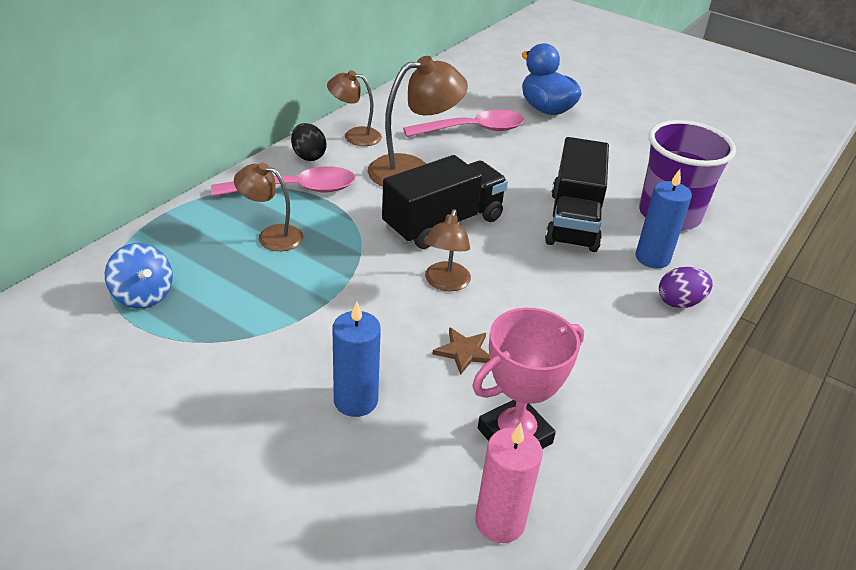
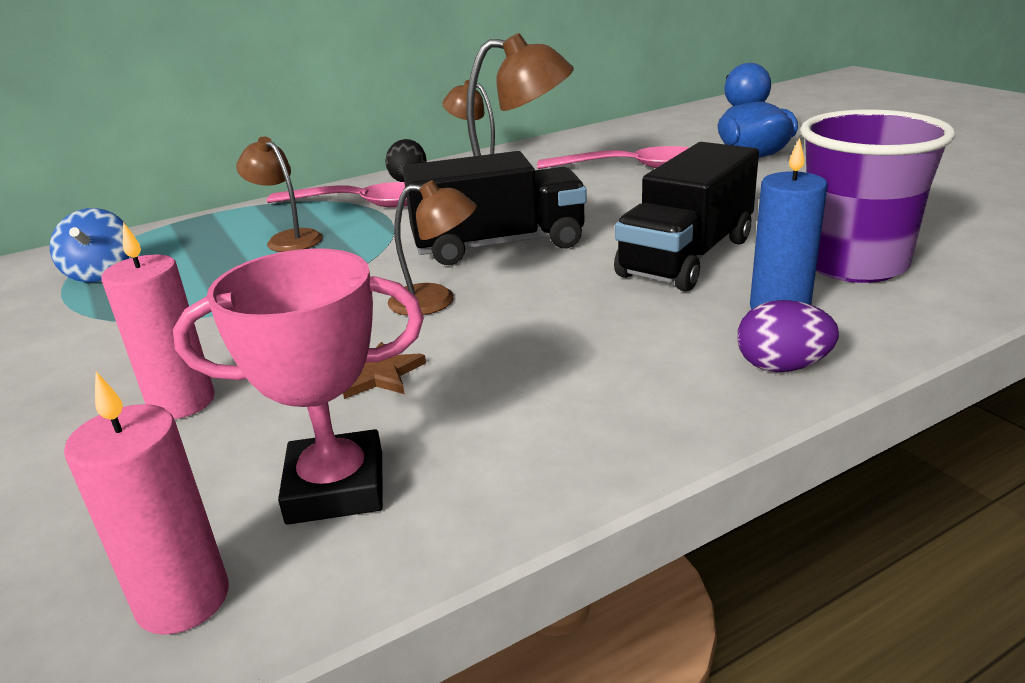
camera: 30 degrees right, 10 degrees down
blue candle [333,301,381,417] -> pink candle [102,222,215,419]
brown lamp [425,209,471,291] -> brown lamp turned 120 degrees counterclockwise [388,180,477,316]

